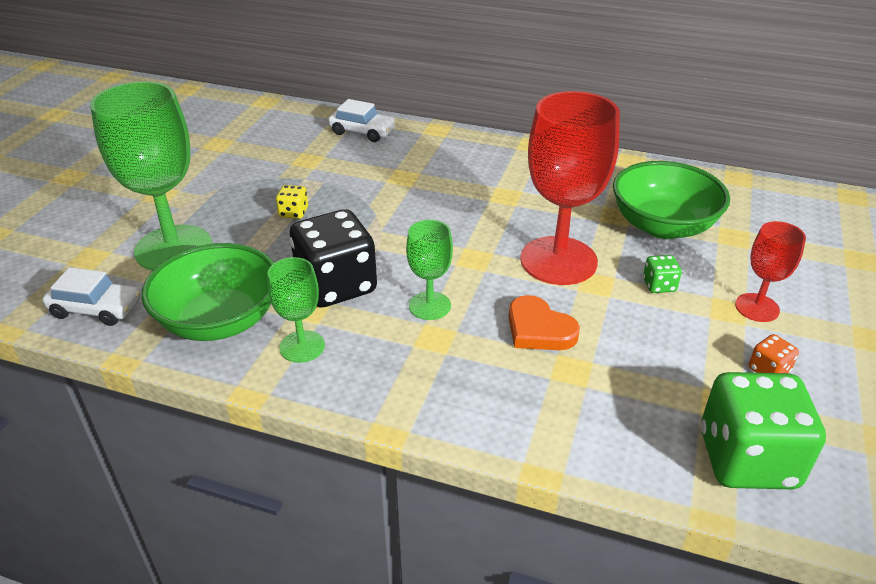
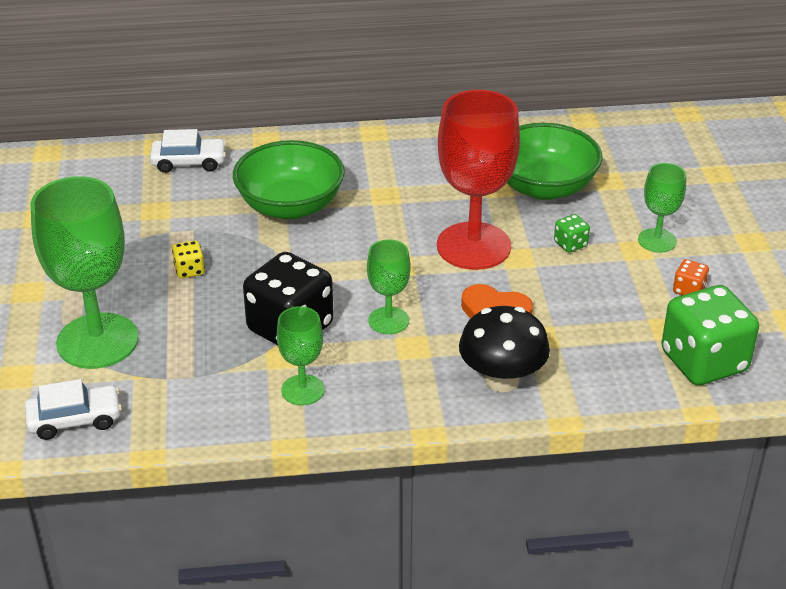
camera: 25 degrees left, 0 degrees up
green bowl [141,243,274,341] -> green bowl moved to [233,140,345,219]
red goblet [735,221,806,322] -> green goblet [638,163,686,253]
none -> black mushroom [459,306,550,392]

